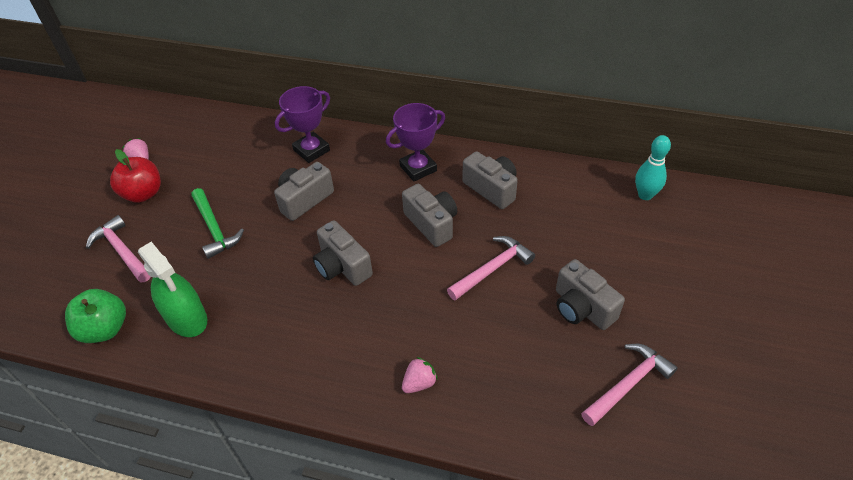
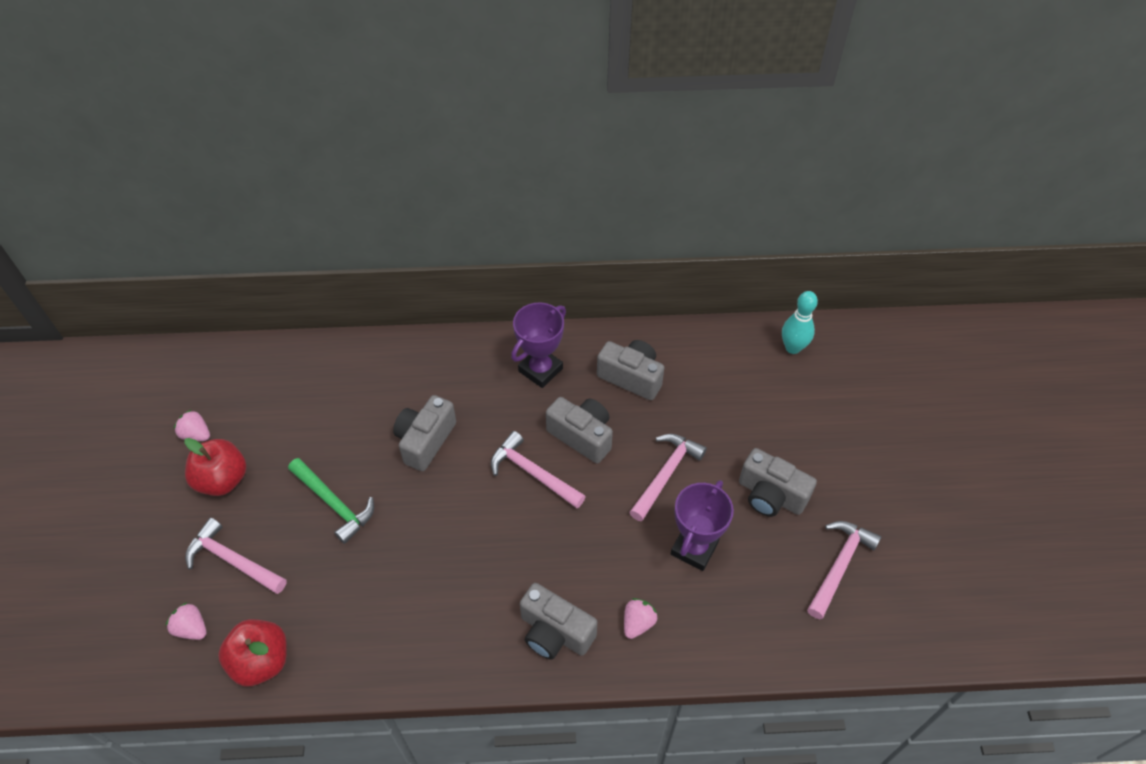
camera: 20 degrees left, 5 degrees up
green apple [65,289,126,343] -> red apple [218,619,287,686]
green spray bottle [138,242,207,337] -> none
purple trophy [275,86,330,163] -> purple trophy moved to [671,480,734,571]
grey camera [313,220,373,286] -> grey camera moved to [520,583,597,660]
none -> pink strawberry [166,603,207,640]
none -> pink hammer [491,431,586,508]

